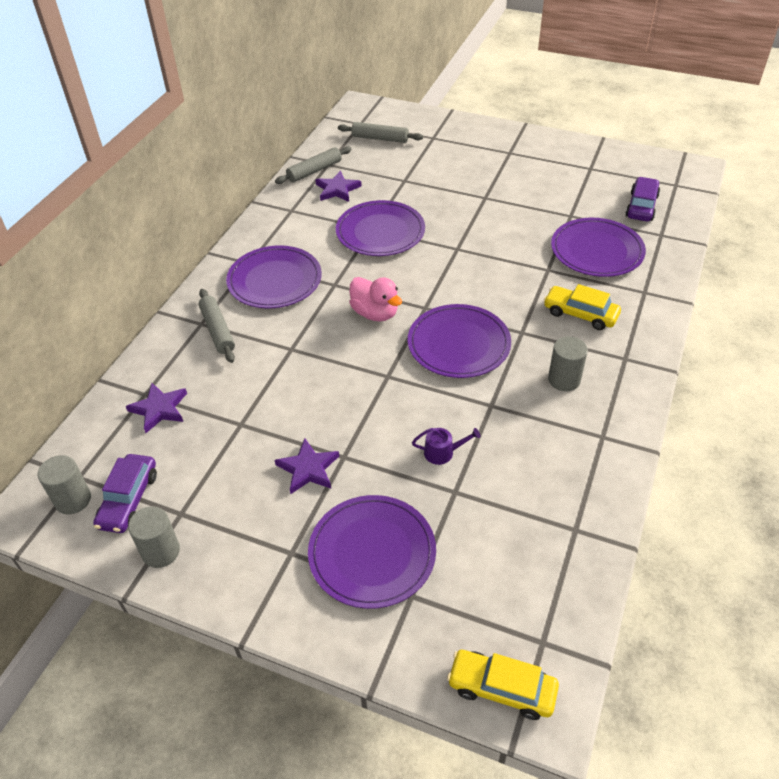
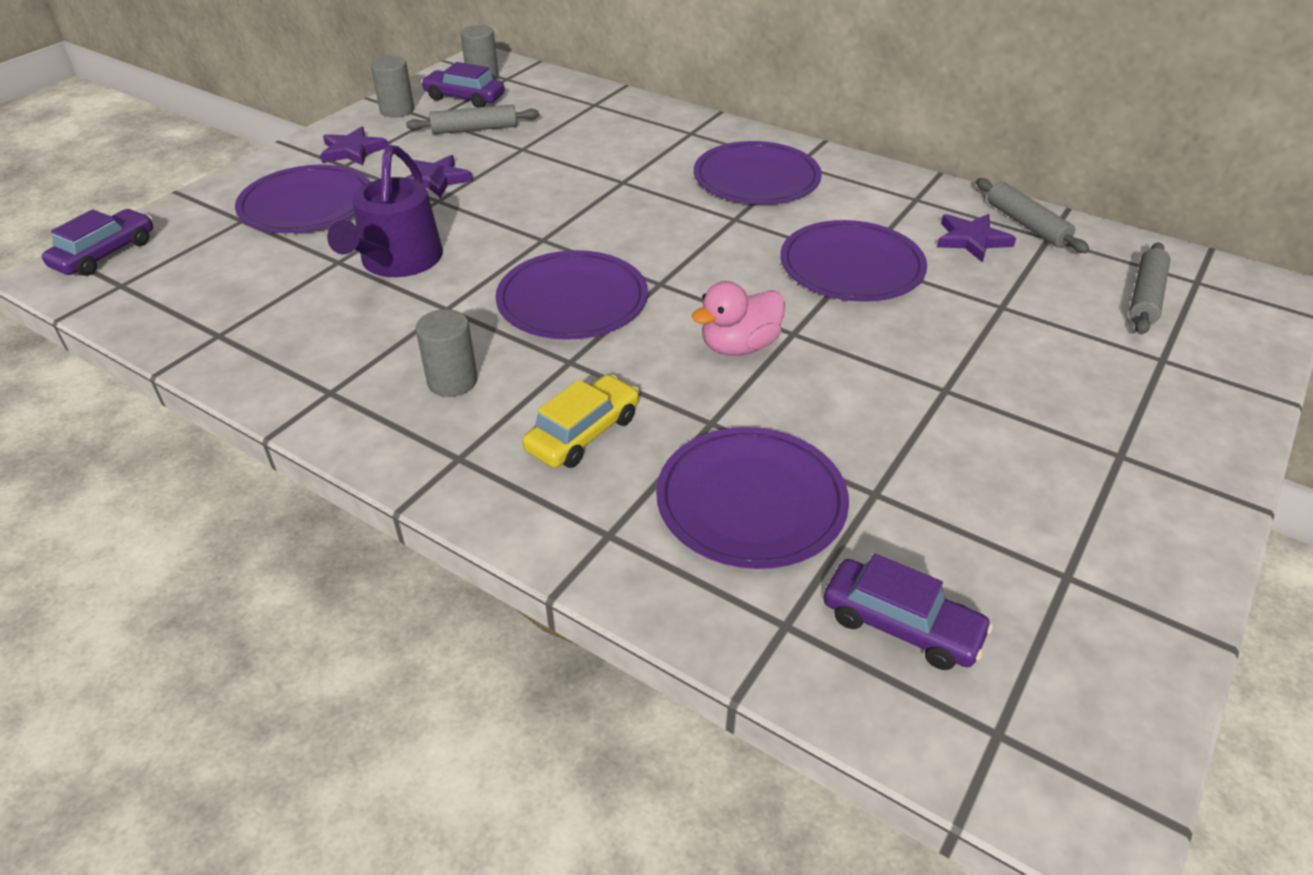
camera: 100 degrees right, 5 degrees down
purple star [126,383,187,433] -> purple star moved to [320,126,388,166]
grey rolling pin [199,289,235,363] -> grey rolling pin moved to [406,104,539,134]
pink duck [349,277,402,321] -> pink duck moved to [692,281,785,356]
purple watering can [412,428,481,465] -> purple watering can [327,145,443,277], size x2.24
yellow car [447,650,559,720] -> purple car [42,209,153,276]

